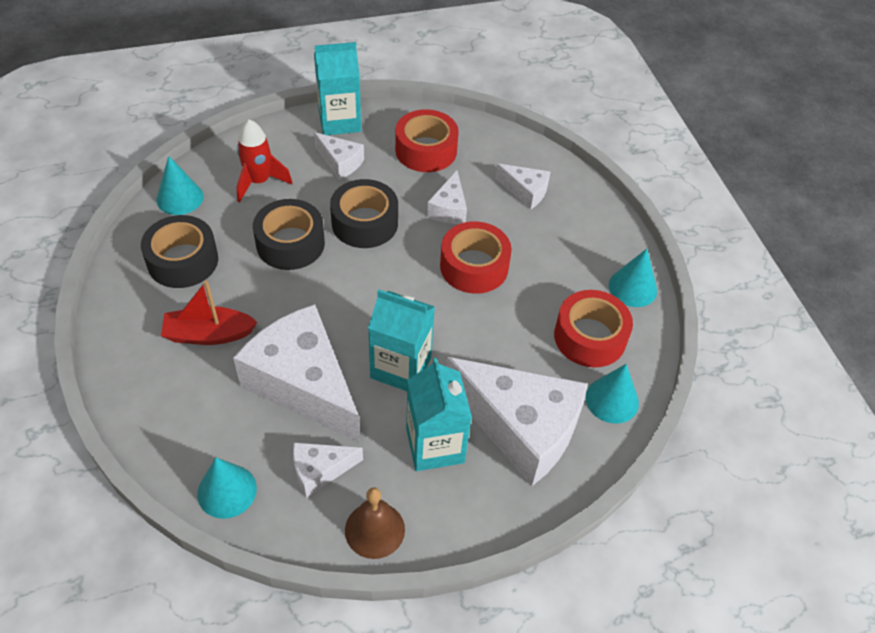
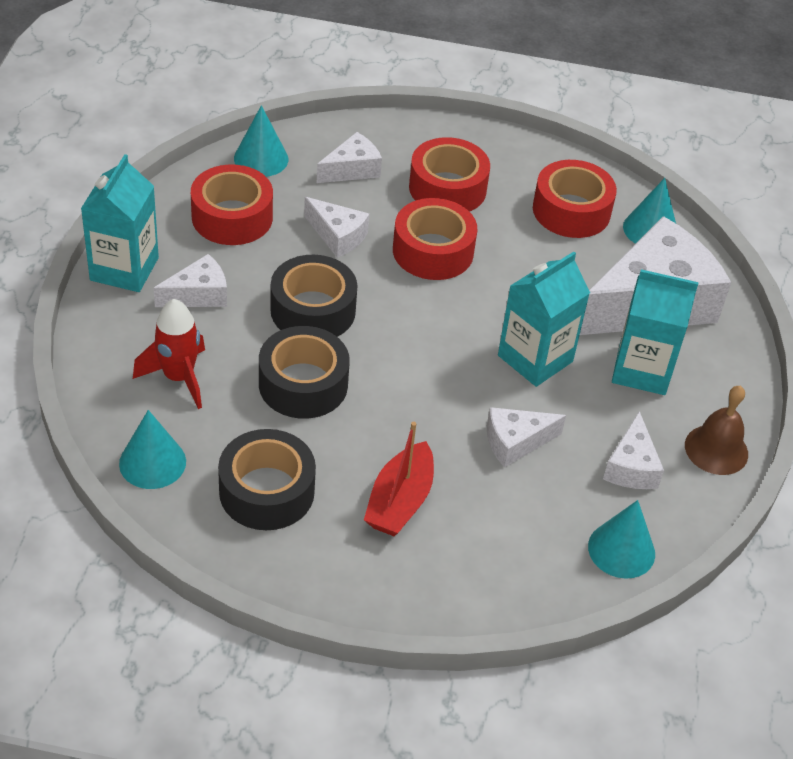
camera: 65 degrees left, 5 degrees down
white cheese [233,304,360,443] -> white cheese [487,407,566,468], size x0.47
turquoise cone [609,249,657,307] -> turquoise cone moved to [234,105,288,177]
none -> red tape [409,137,490,212]

